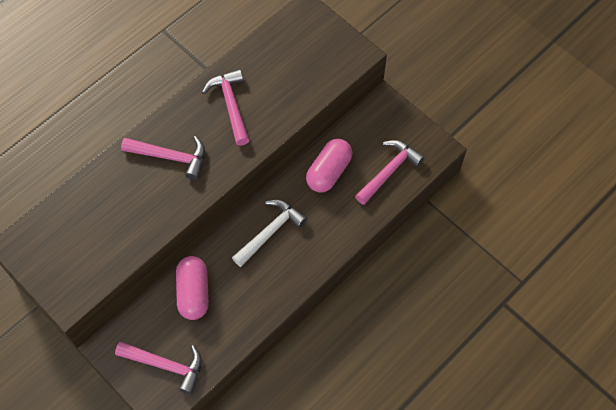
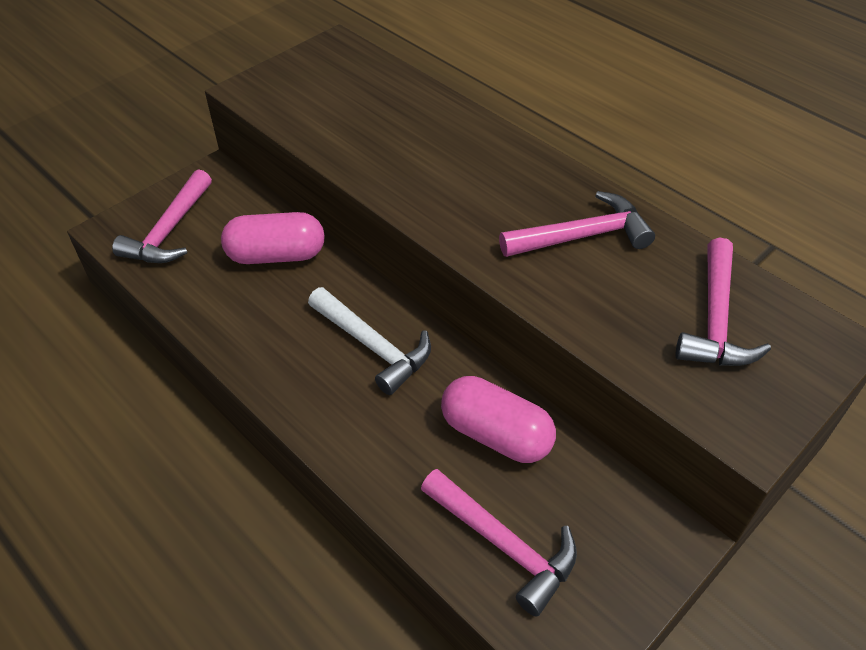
camera: 90 degrees right, 15 degrees down
pink hammer [121,136,205,180] -> pink hammer moved to [676,238,771,366]

